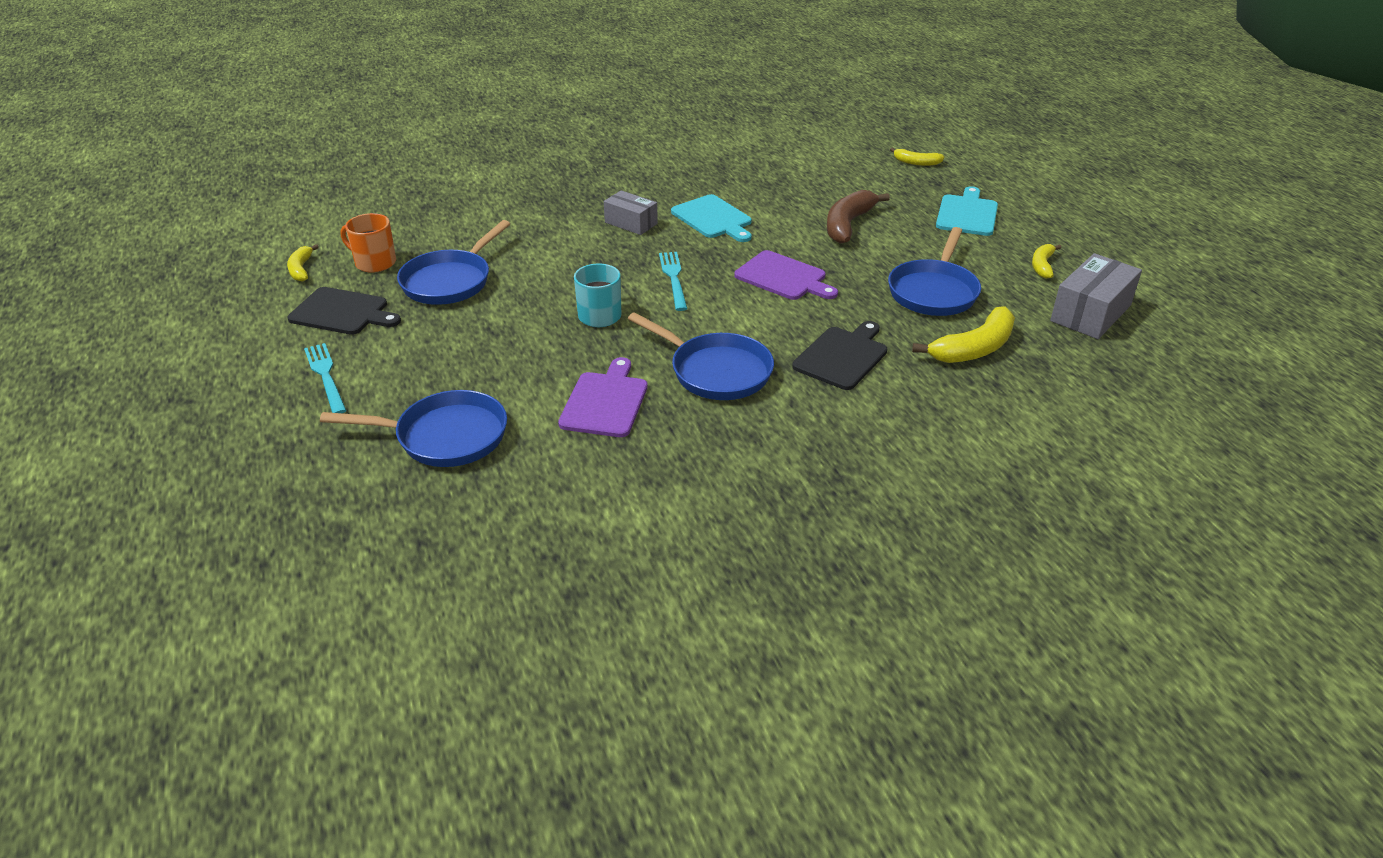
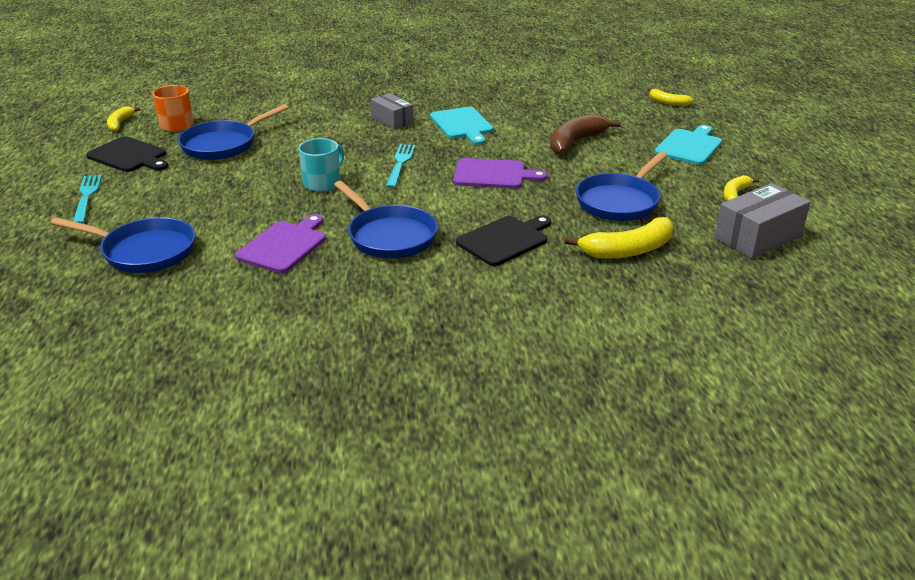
camera: 15 degrees right, 5 degrees down
purple cutting board [734,250,838,300] -> purple cutting board turned 45 degrees counterclockwise [453,158,548,189]

